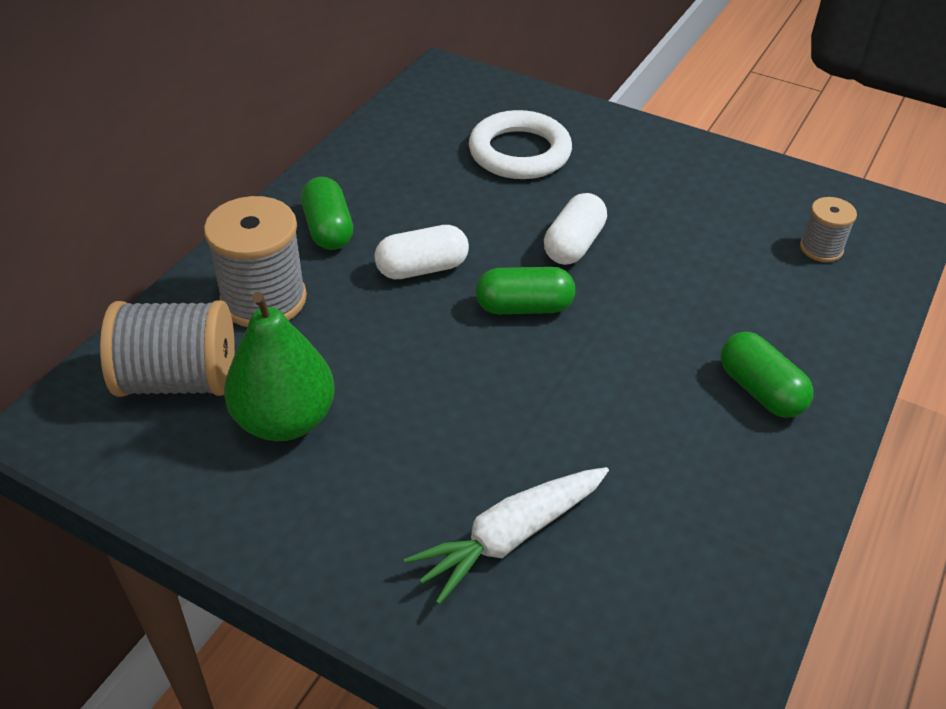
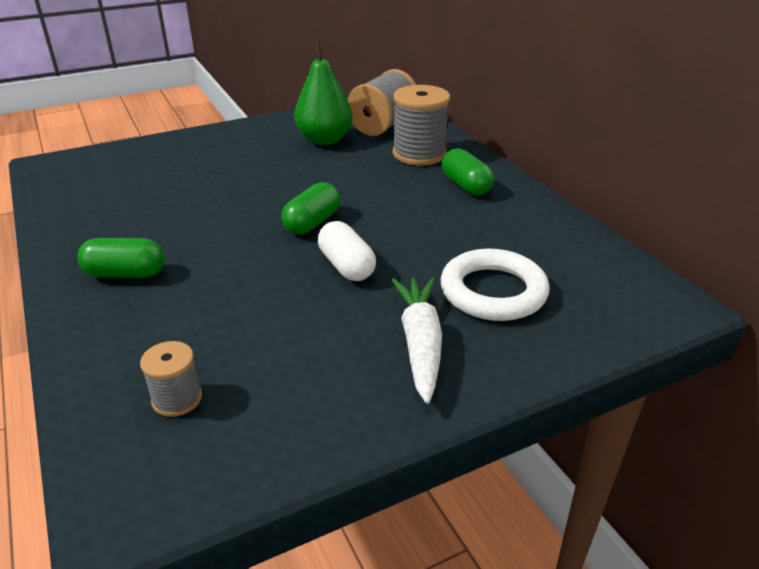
camera: 125 degrees right, 10 degrees down
green capsule [301,177,353,250] -> green capsule turned 45 degrees clockwise [442,148,494,195]
white capsule [374,225,469,279] -> none
white carrot [404,467,609,605] -> white carrot moved to [392,277,442,404]

